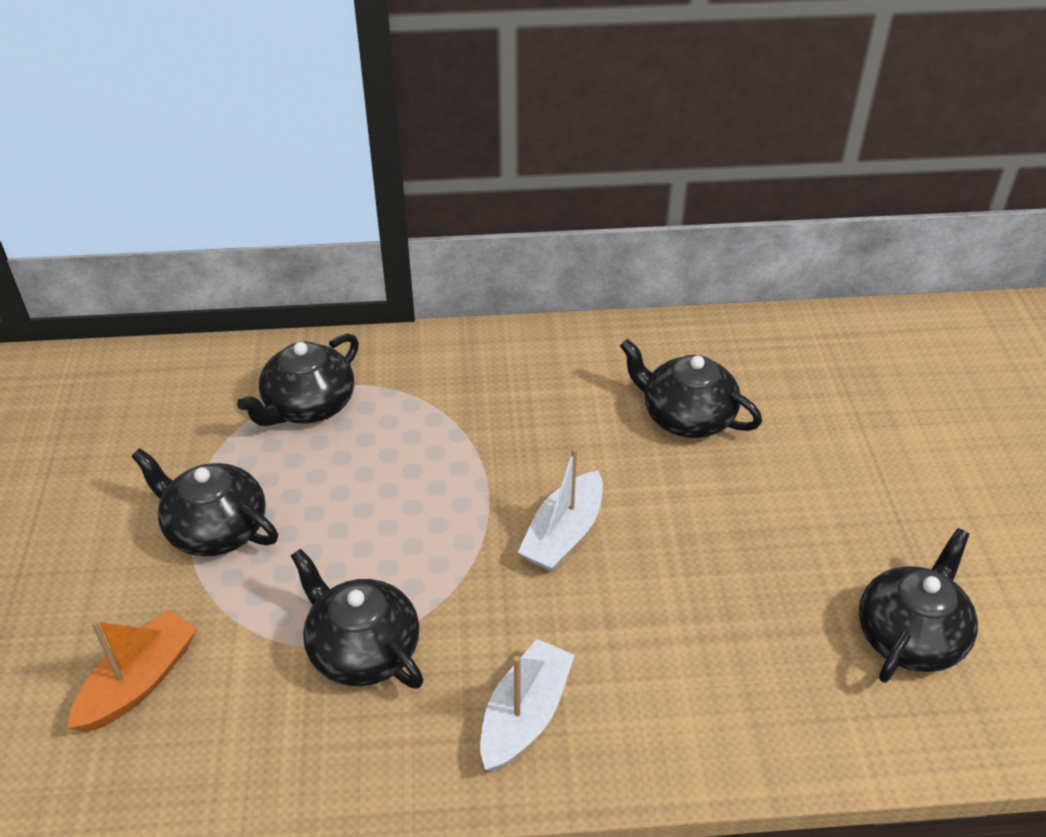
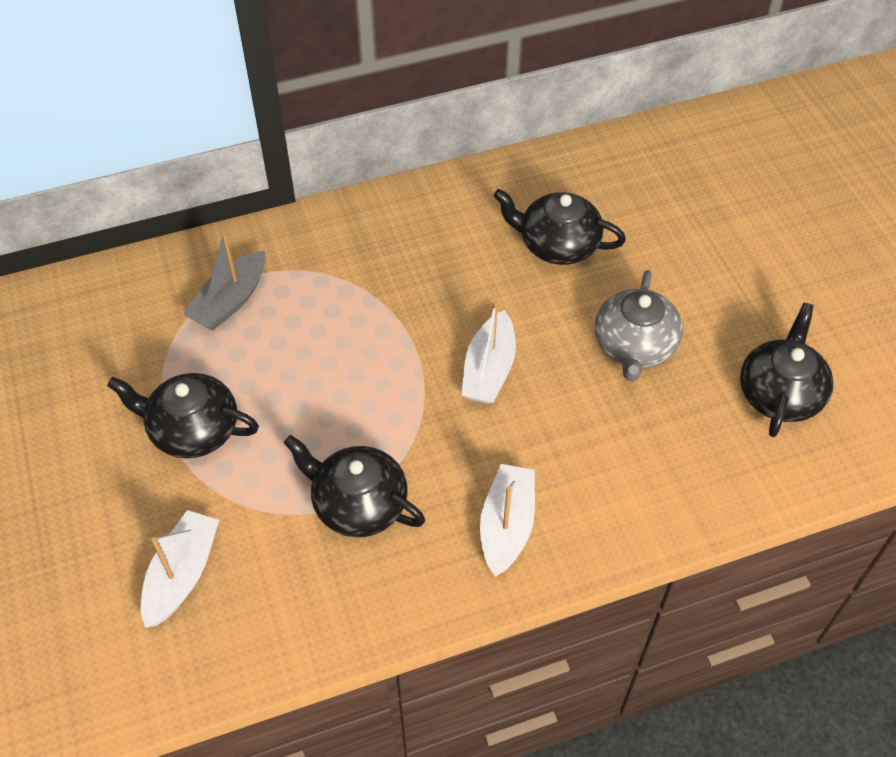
camera: 15 degrees left, 10 degrees up
orange boat [68,610,197,732] -> white boat [141,510,219,628]
black teapot [237,333,359,426] -> grey boat [183,232,266,331]
none -> grey teapot [595,270,683,381]

